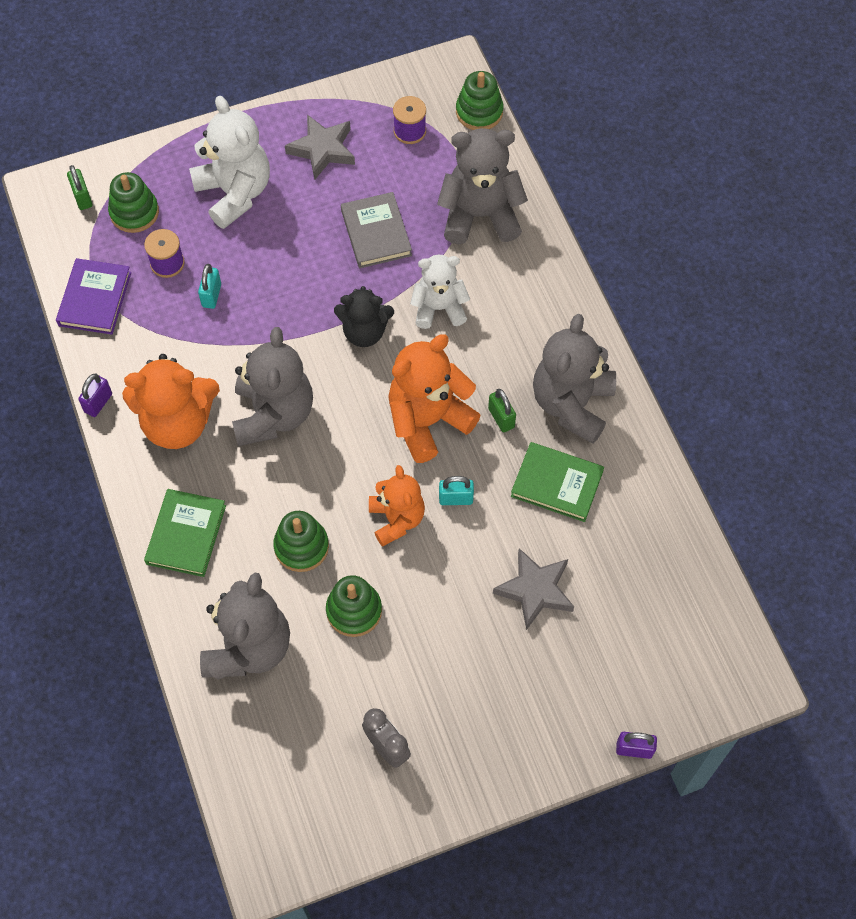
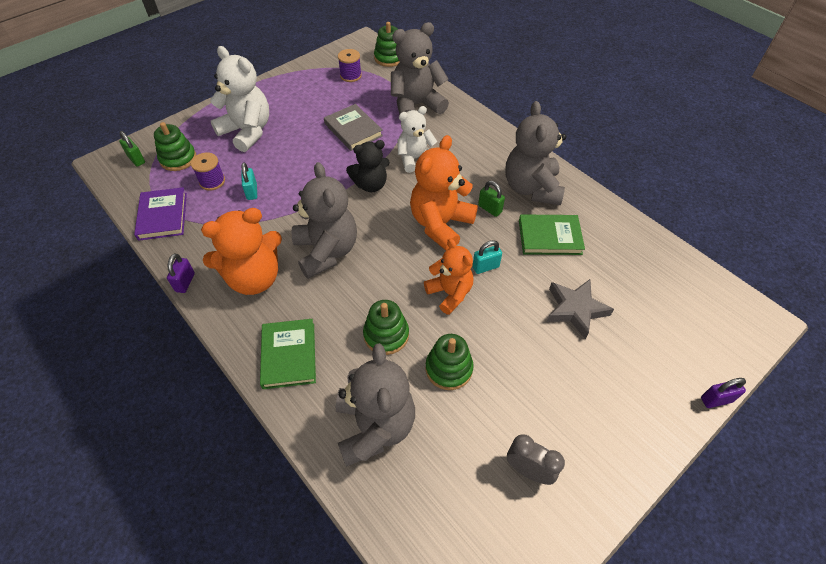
camera: 20 degrees left, 10 degrees down
grey star [285,115,355,179] -> none

